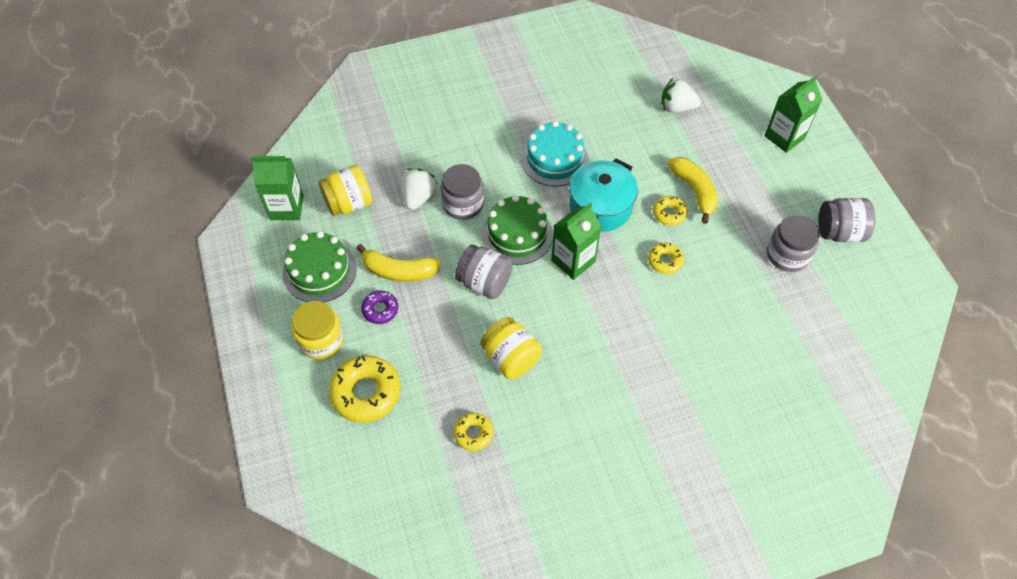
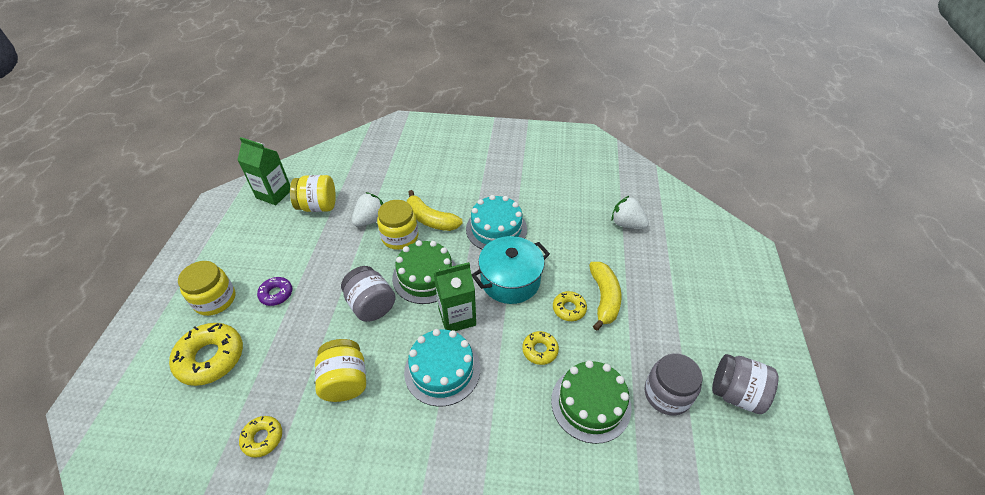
camera: 25 degrees right, 10 degrees down
green cake [283,231,357,302] -> green cake moved to [551,360,632,444]
yellow banana [356,244,441,282] -> yellow banana moved to [407,190,463,231]
grey jar [440,164,484,220] -> yellow jar [377,200,418,250]
green carton [764,76,823,153] -> none
none -> turquoise cake [404,329,480,407]

